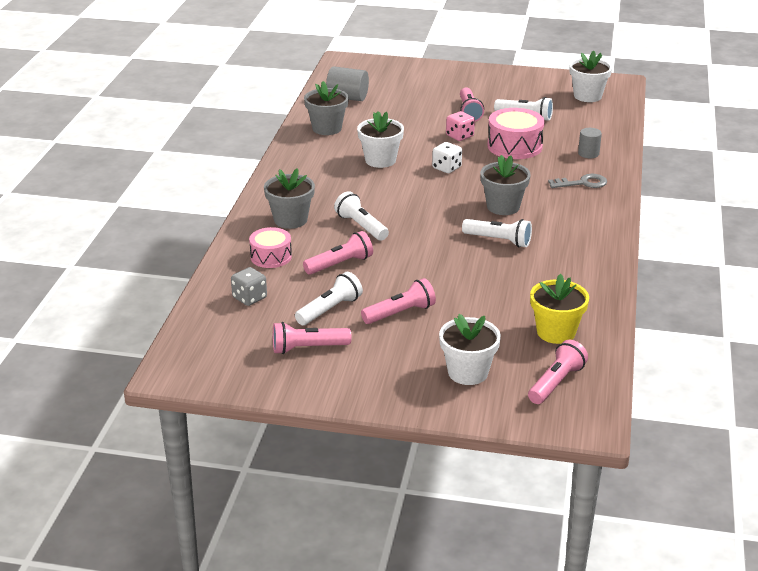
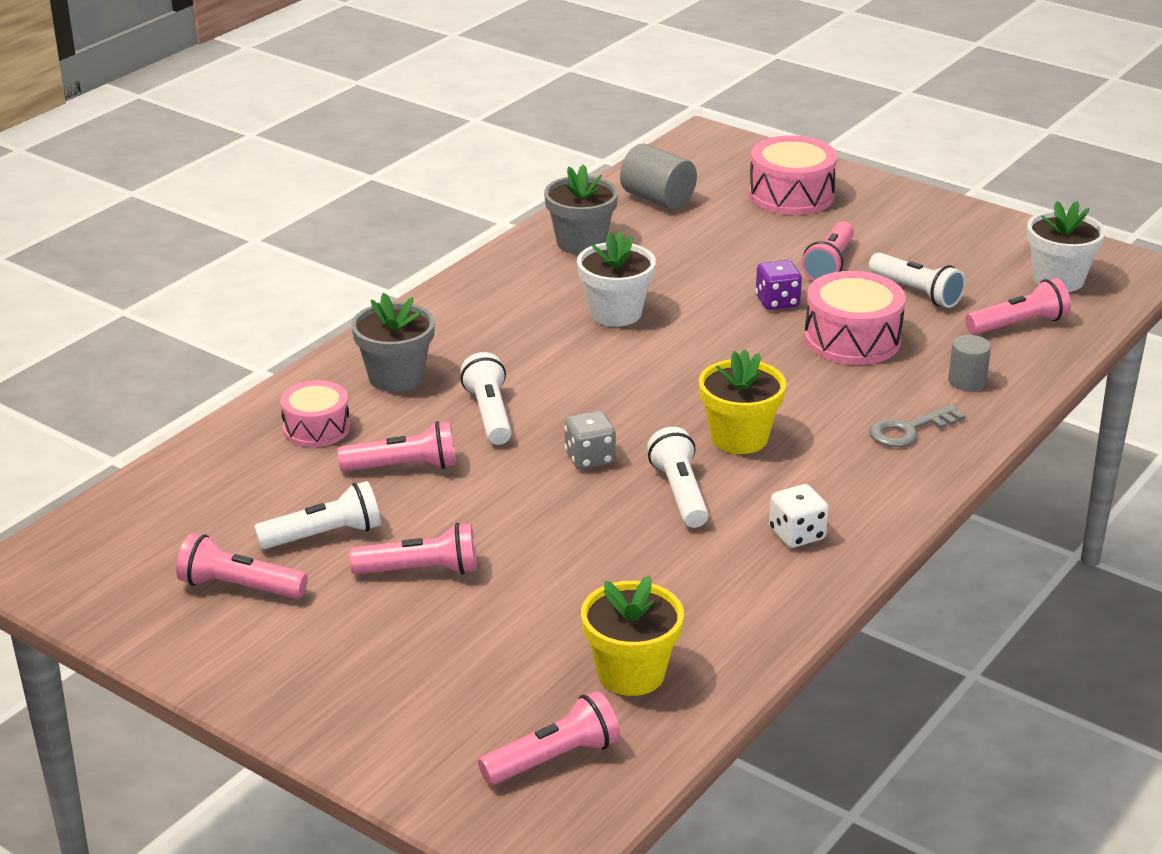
camera: 25 degrees right, 0 degrees up
grey dice [231,267,267,306] -> grey dice moved to [564,411,616,469]
white dice [432,142,462,173] -> white dice moved to [769,484,828,548]
white flower pot [439,314,501,385] -> none
pink dice [446,111,475,141] -> purple dice [756,260,802,310]
white flashlight [462,219,532,247] -> white flashlight turned 150 degrees counterclockwise [647,427,709,528]
grey flower pot [480,155,531,215] -> yellow flower pot [699,349,786,454]
grey key [548,174,607,188] -> grey key turned 135 degrees clockwise [869,404,966,447]
none -> pink drum [749,135,837,215]
none -> pink flashlight [965,278,1071,335]

